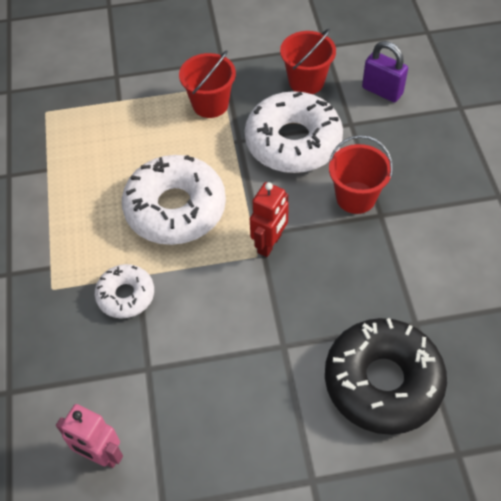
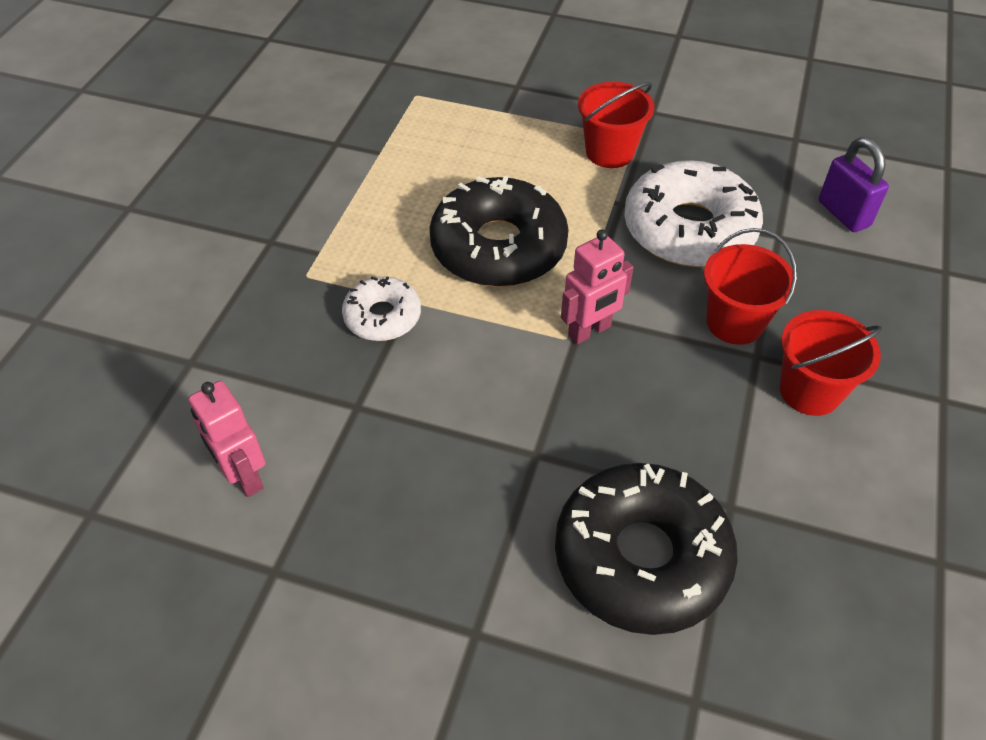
camera: 25 degrees right, 5 degrees down
white donut [122,155,226,245] -> black donut [429,176,569,287]
red robot [250,182,289,257] -> pink robot [561,229,634,344]
red bucket [280,29,336,94] -> red bucket moved to [780,310,882,416]

